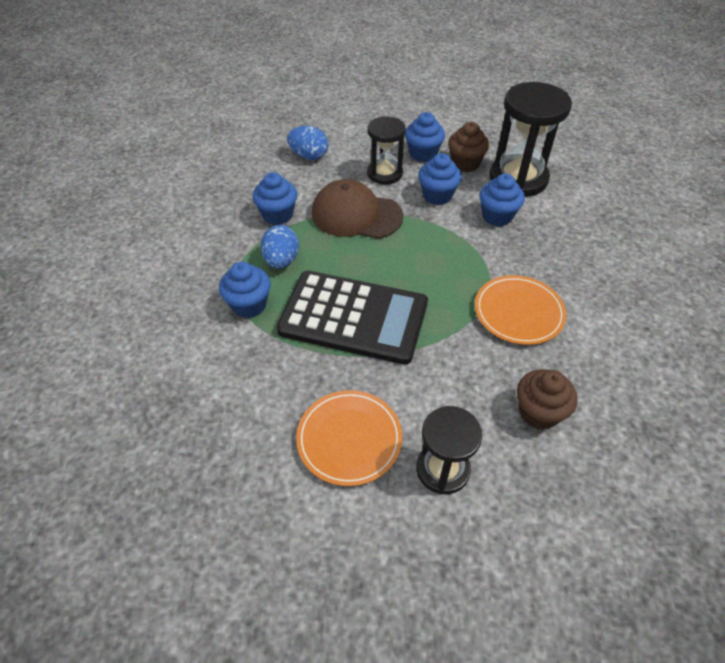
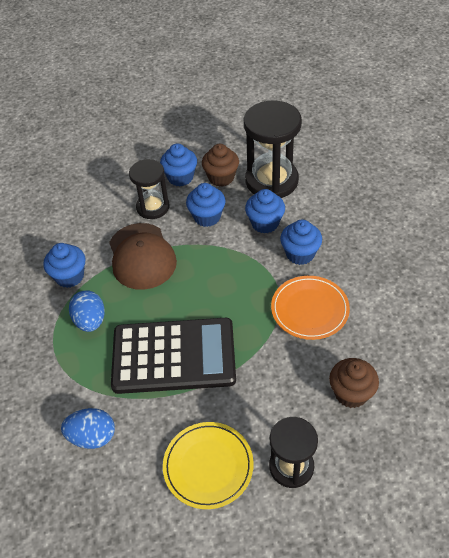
camera: 15 degrees left, 0 degrees up
blue cupcake [219,262,271,318] -> blue cupcake moved to [280,220,322,265]
blue egg [287,126,328,160] -> blue egg moved to [61,408,115,449]
orange plate [296,390,402,486] -> yellow plate [163,422,253,509]
brown cap [312,179,403,239] -> brown cap turned 105 degrees counterclockwise [109,223,177,290]

